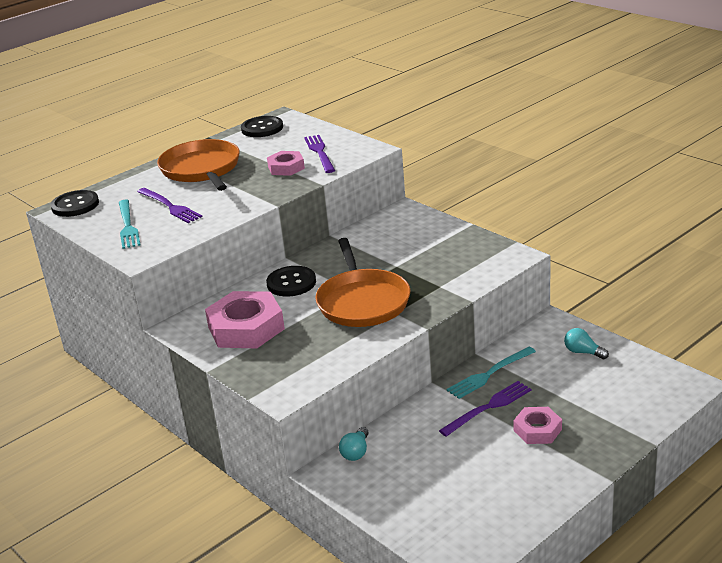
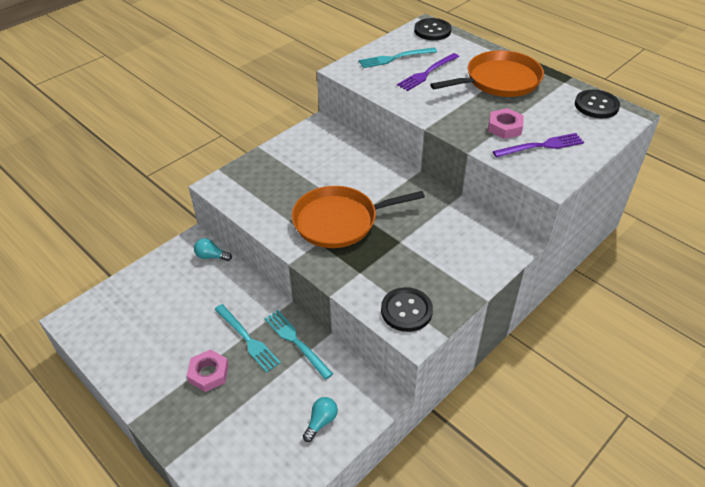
camera: 85 degrees right, 15 degrees up
pink nut [205,291,285,348] -> none
black button [266,266,316,296] -> black button moved to [381,287,433,332]
purple fork [439,381,532,436] -> turquoise fork [214,304,281,373]

